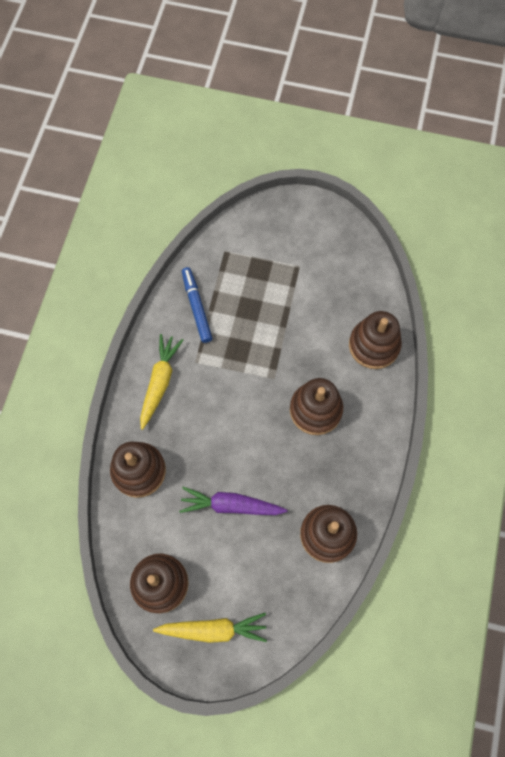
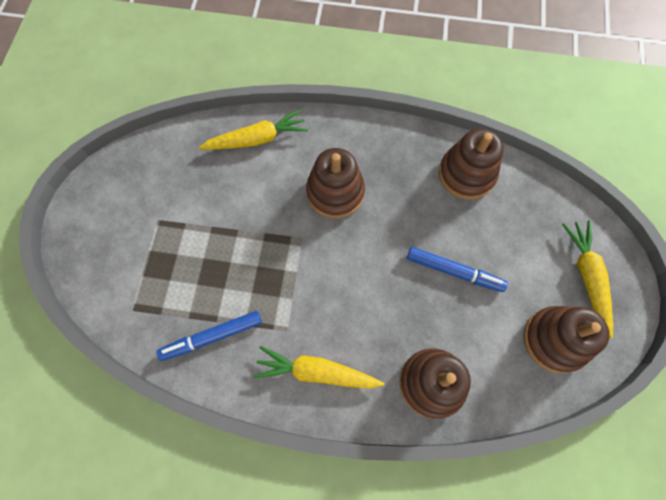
camera: 95 degrees left, 0 degrees up
purple carrot [179,487,287,515] -> blue marker [407,247,508,292]
brown stacking toy [349,311,402,369] -> yellow carrot [199,109,308,150]

